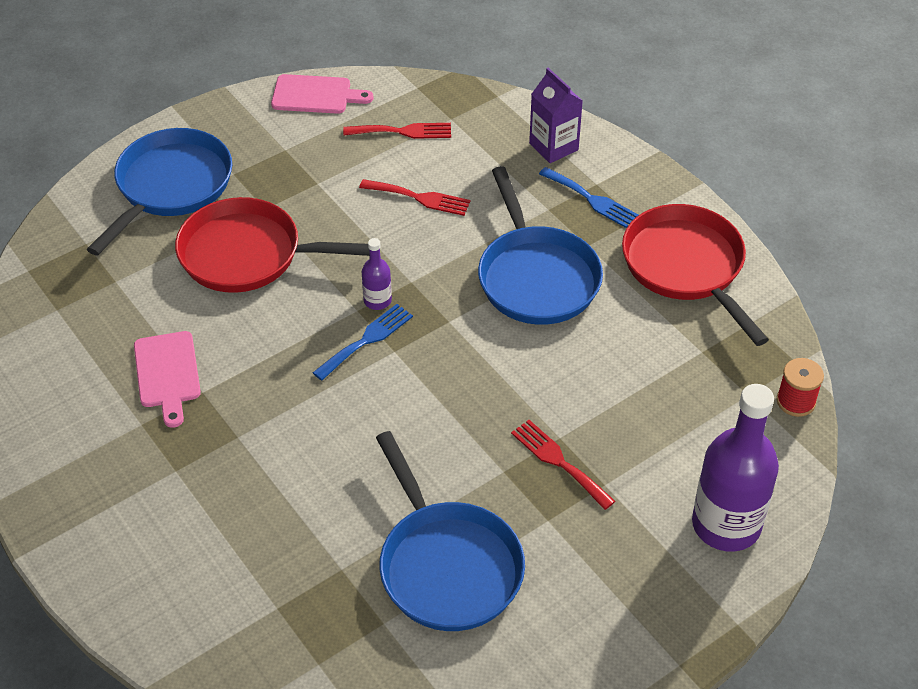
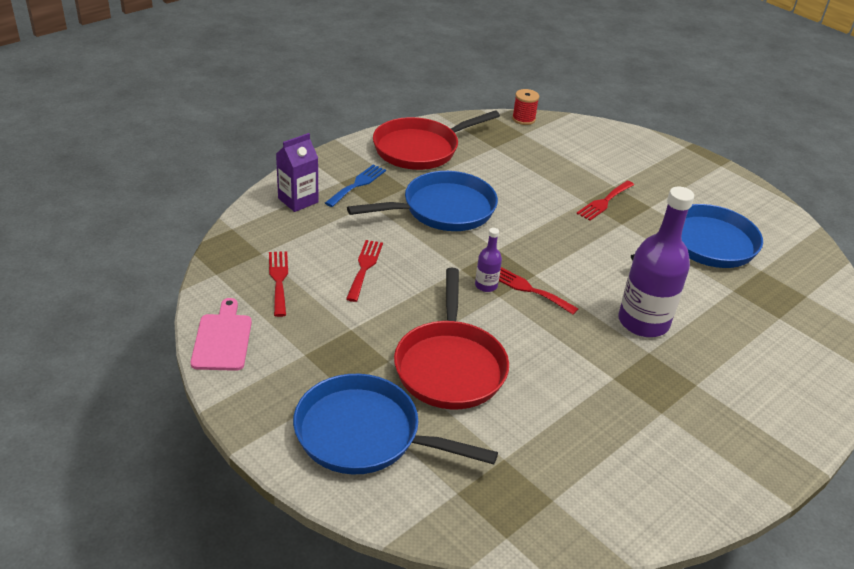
camera: 100 degrees left, 10 degrees down
pink cutting board [134,331,201,428] -> none
blue fork [313,304,413,381] -> red fork [499,267,579,315]
purple bottle [692,384,779,552] -> purple bottle moved to [618,186,694,337]

